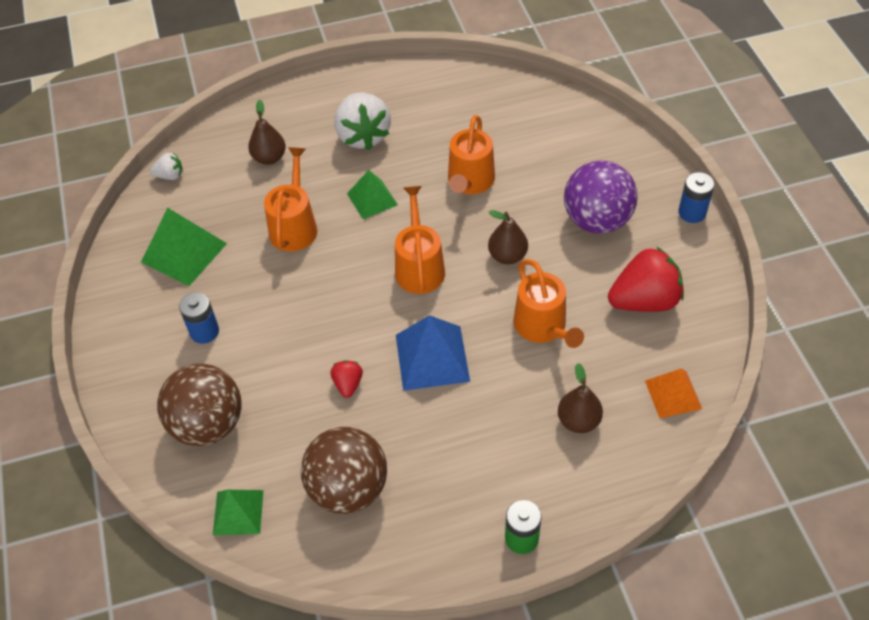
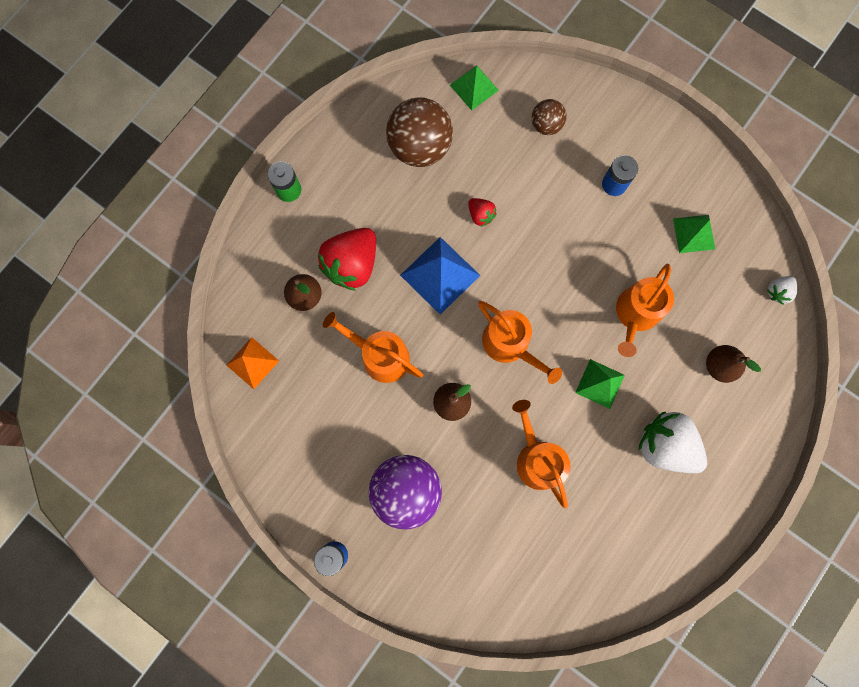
camera: 140 degrees right, 25 degrees up
green pyramid [141,208,227,286] -> green pyramid [673,215,715,253], size x0.65
brown ball [157,364,242,446] -> brown ball [532,99,567,135], size x0.53
orange watering can [264,147,317,252] -> orange watering can turned 60 degrees clockwise [616,263,674,357]
red strawberry [608,247,684,312] -> red strawberry moved to [318,228,376,291]

